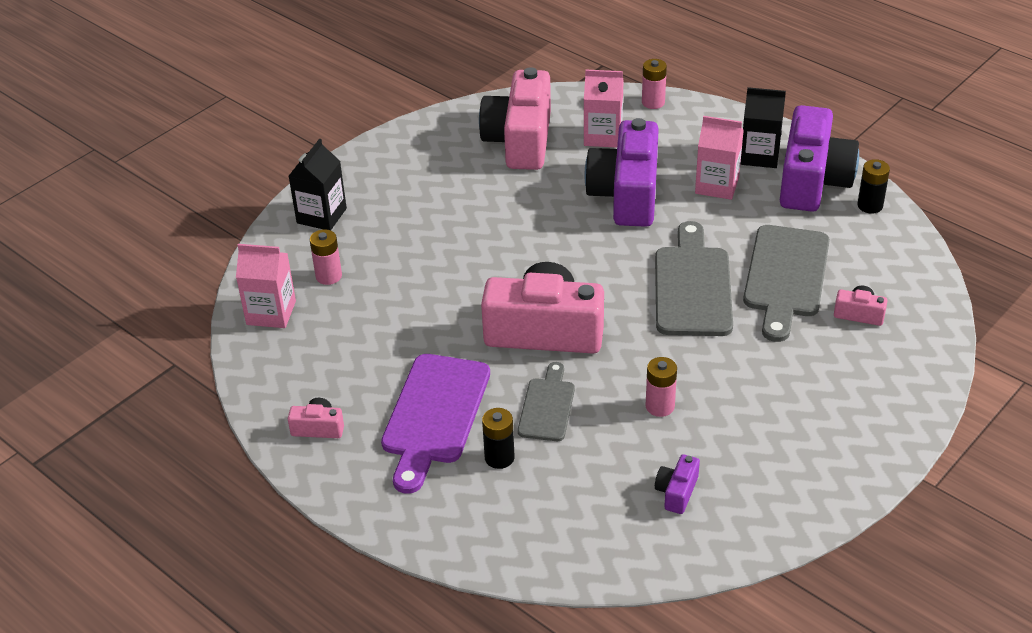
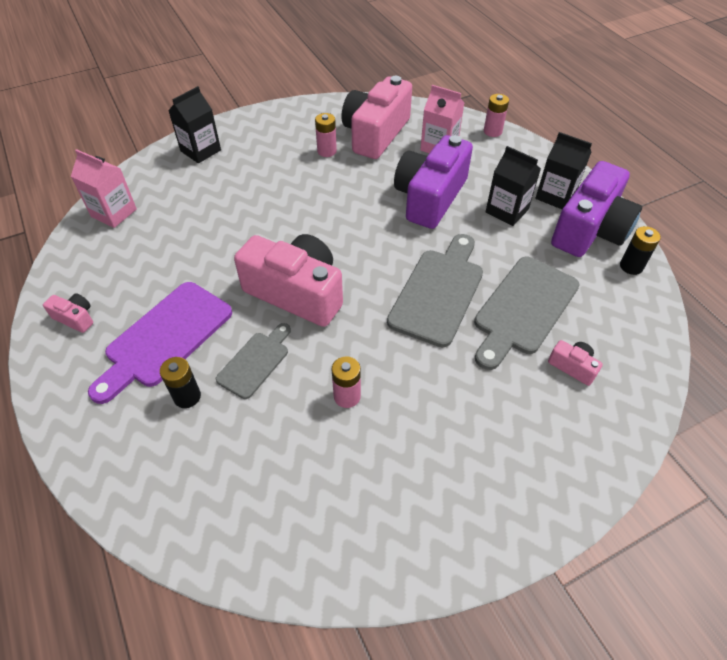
camera: 20 degrees right, 10 degrees up
pink battery [310,229,342,285] -> pink battery moved to [315,113,337,157]
purple camera [655,454,700,514] -> none
pink carton [695,116,744,200] -> black carton [486,146,541,226]

